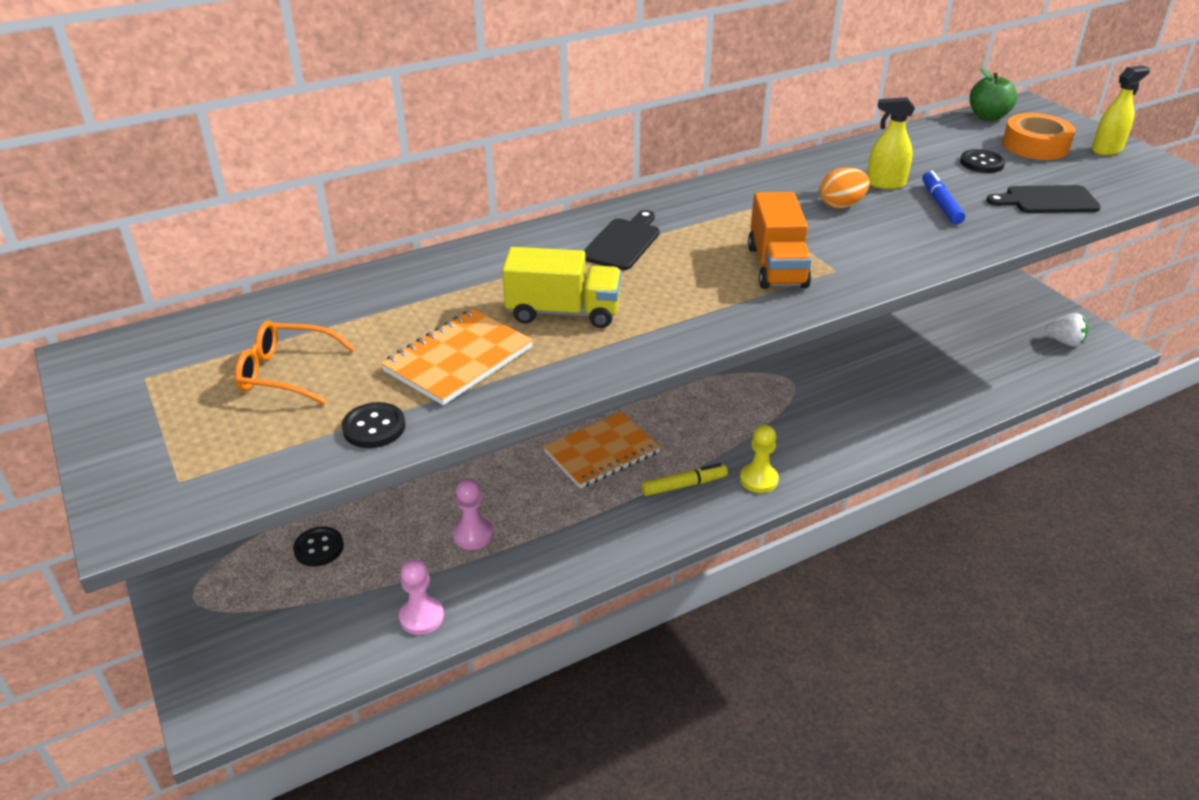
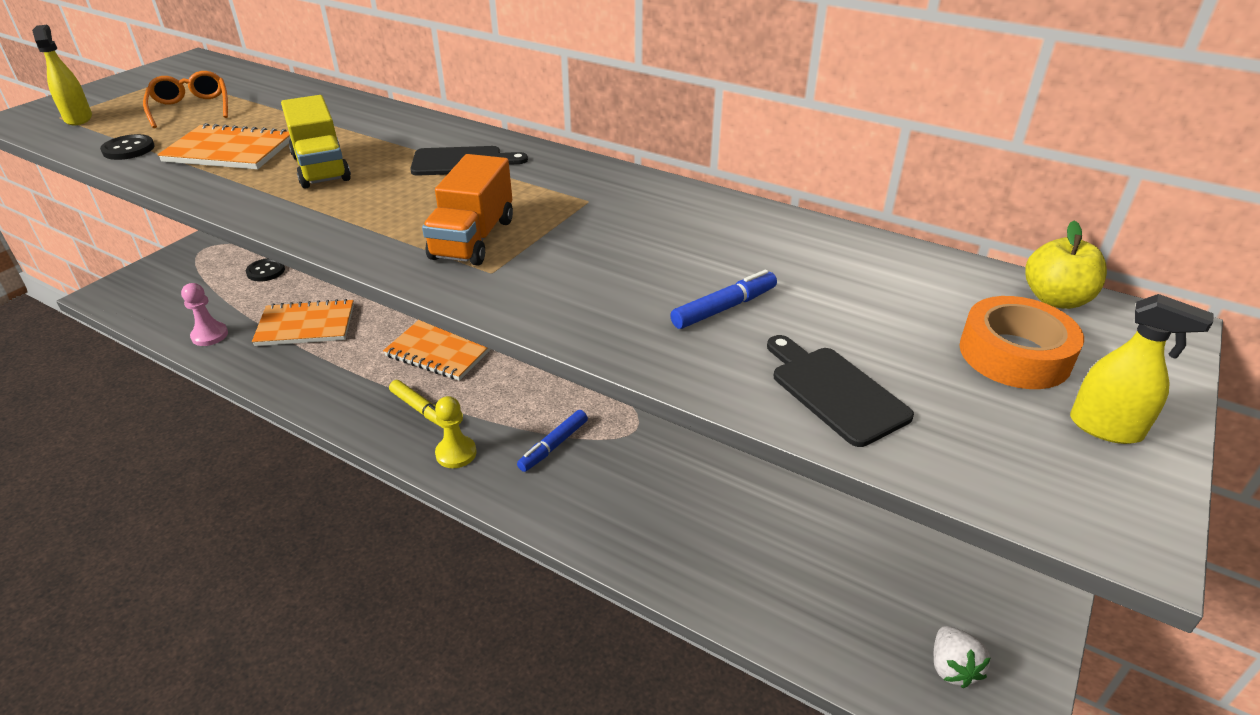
camera: 60 degrees right, 0 degrees up
pink pawn [452,479,493,550] -> orange notebook [252,299,354,346]
orange truck [748,192,812,289] -> orange truck turned 45 degrees counterclockwise [422,154,513,266]
orange egg [819,167,870,209] -> none
yellow spray bottle [867,97,915,189] -> yellow spray bottle moved to [32,25,92,125]
black button [960,149,1006,173] -> none
green apple [970,68,1017,121] -> yellow apple [1025,221,1107,309]
none -> blue marker [517,410,588,472]

